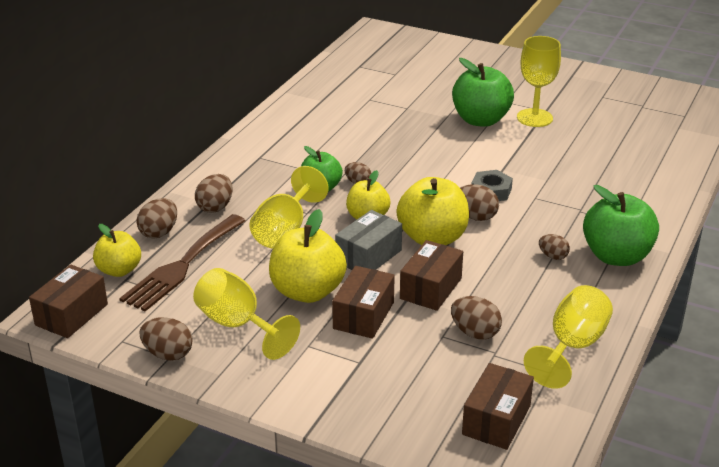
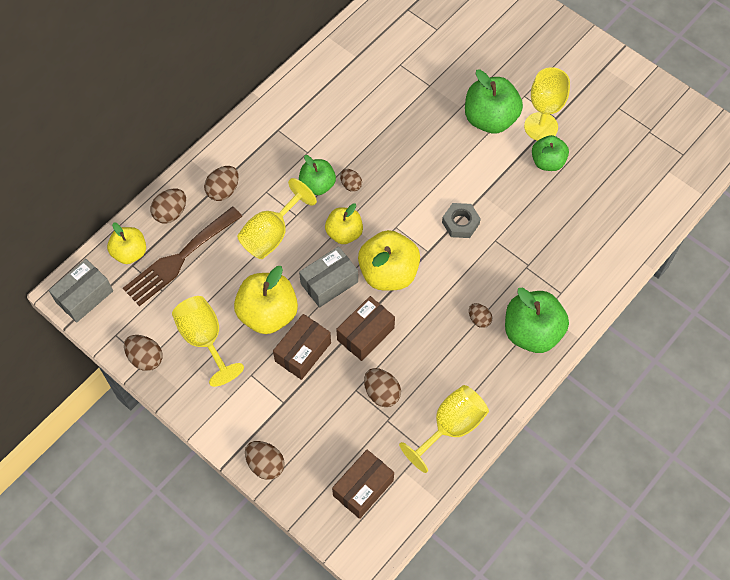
camera: 15 degrees right, 30 degrees up
brown box [29,265,108,338] -> grey box [49,259,113,323]
brown egg [460,184,499,221] -> brown egg moved to [245,441,285,480]
none -> green apple [532,135,569,171]

